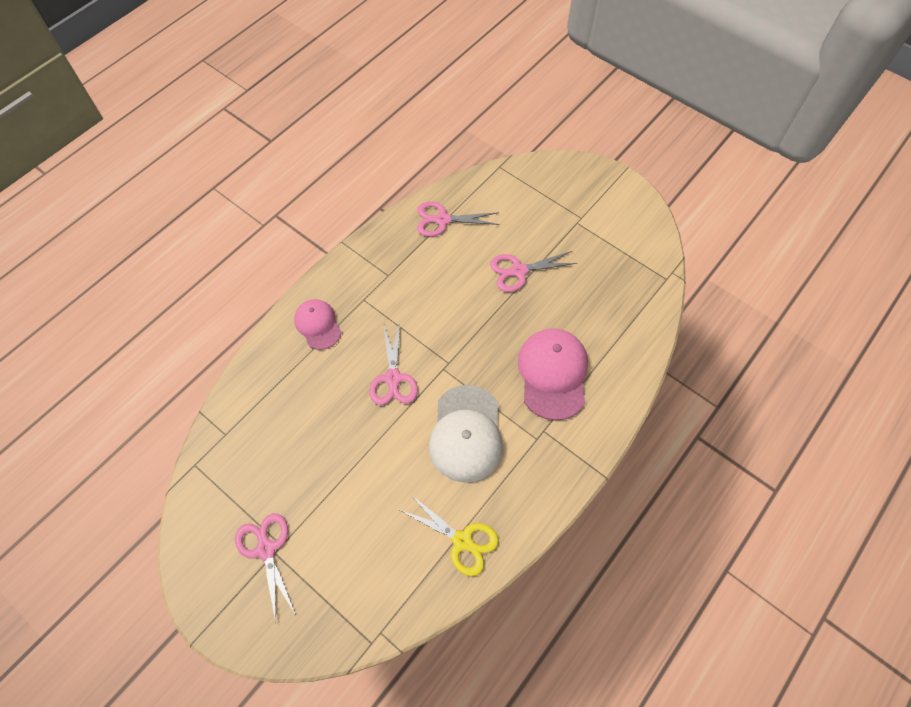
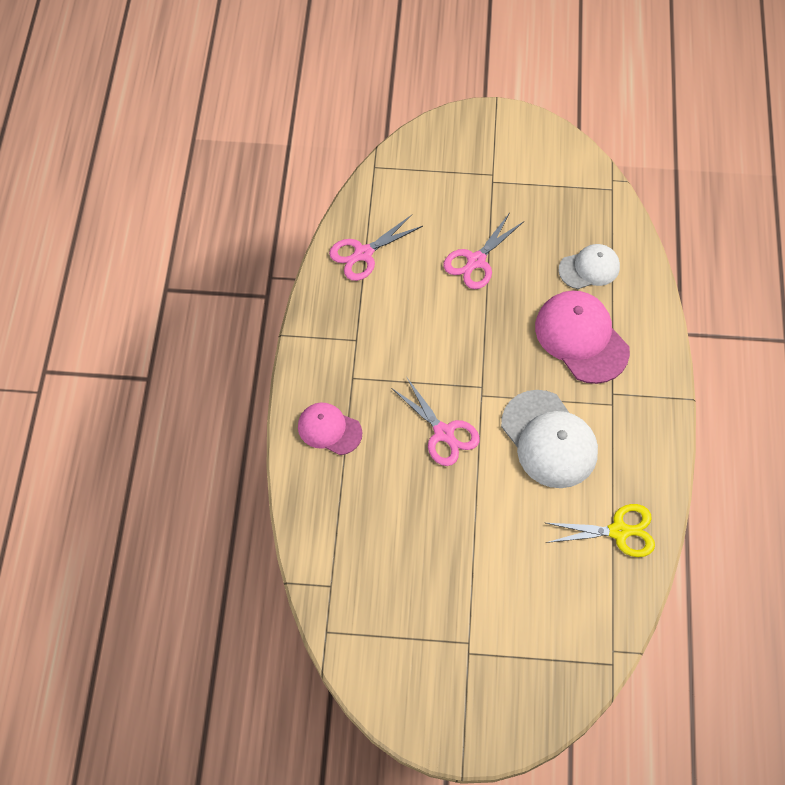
camera: 35 degrees left, 0 degrees up
pink scissors [235,513,296,622] -> none
none -> white cap [559,244,620,289]

